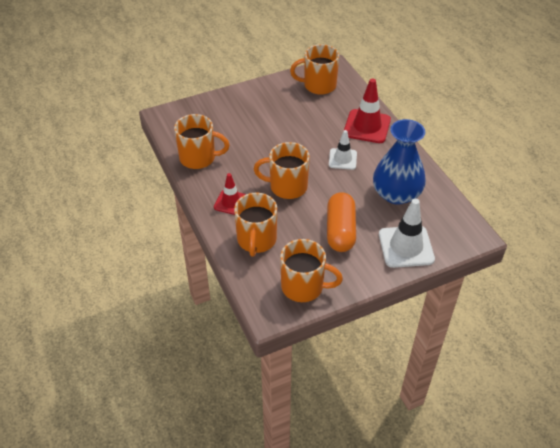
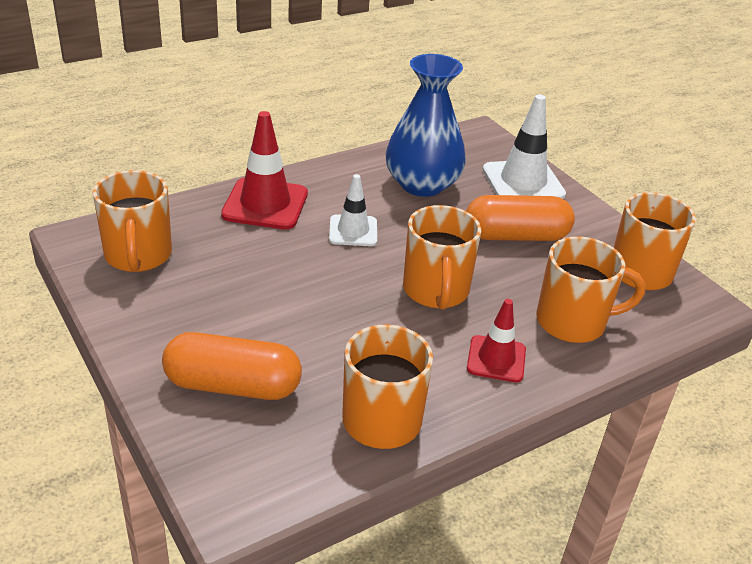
camera: 100 degrees left, 10 degrees down
none -> orange capsule [162,332,302,400]

